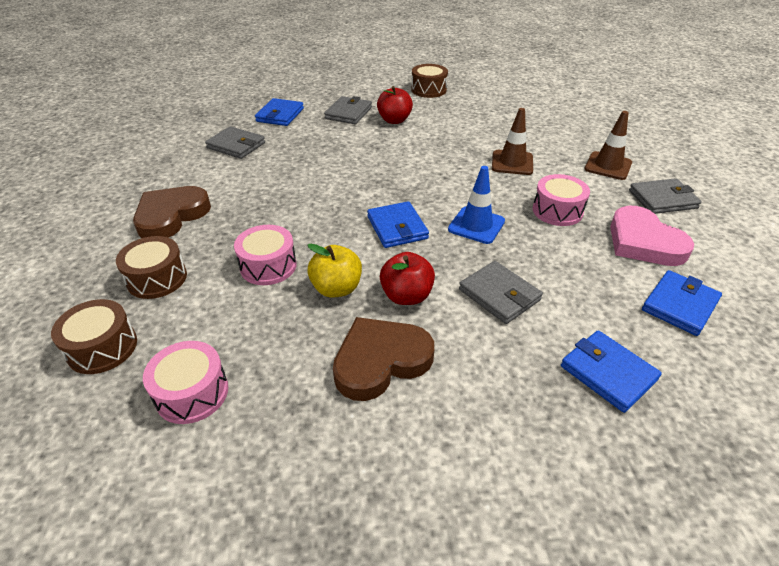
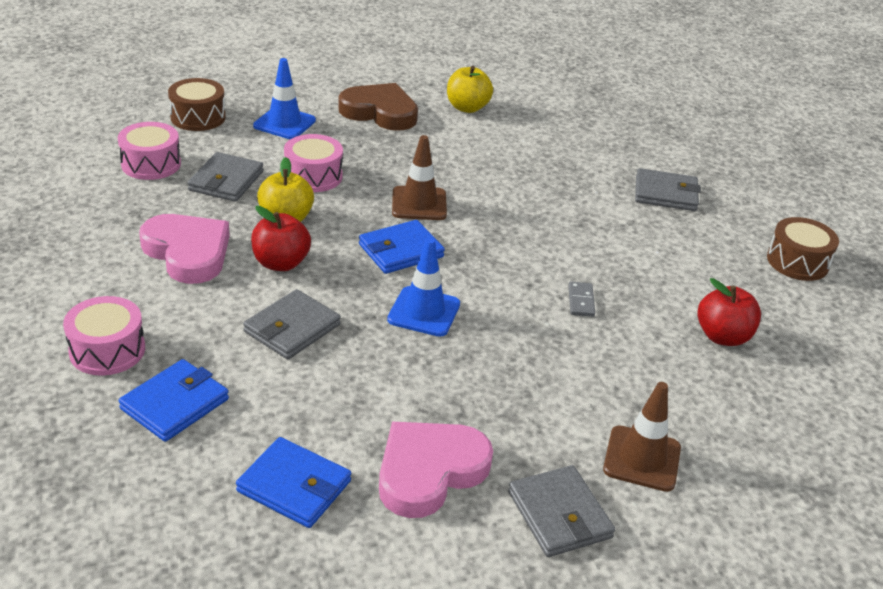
camera: 75 degrees right, 5 degrees down
brown drum [116,236,187,299] -> blue traffic cone [253,58,316,139]
grey wallet [205,126,265,159] -> grey wallet moved to [188,152,264,202]
blue wallet [255,98,304,126] -> none
brown heart [333,317,434,401] -> pink heart [139,214,230,284]
red apple [377,86,413,124] -> red apple moved to [698,278,761,346]
brown traffic cone [492,108,533,175] -> brown traffic cone moved to [392,135,447,220]
pink drum [533,174,590,226] -> pink drum moved to [63,296,145,375]
none -> yellow apple [447,66,493,113]
none -> grey domino [568,282,595,317]

